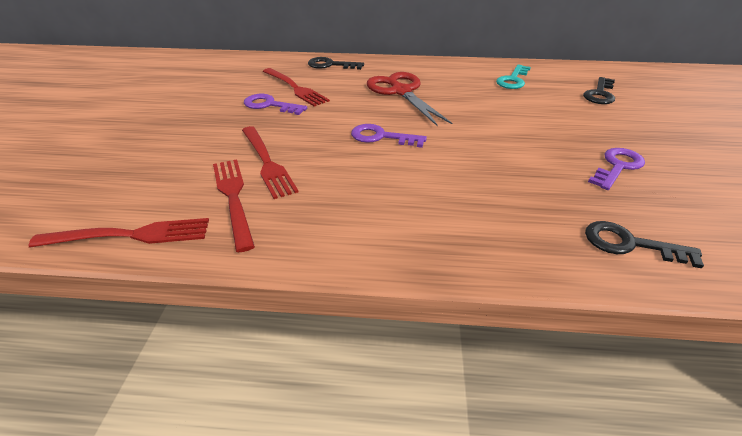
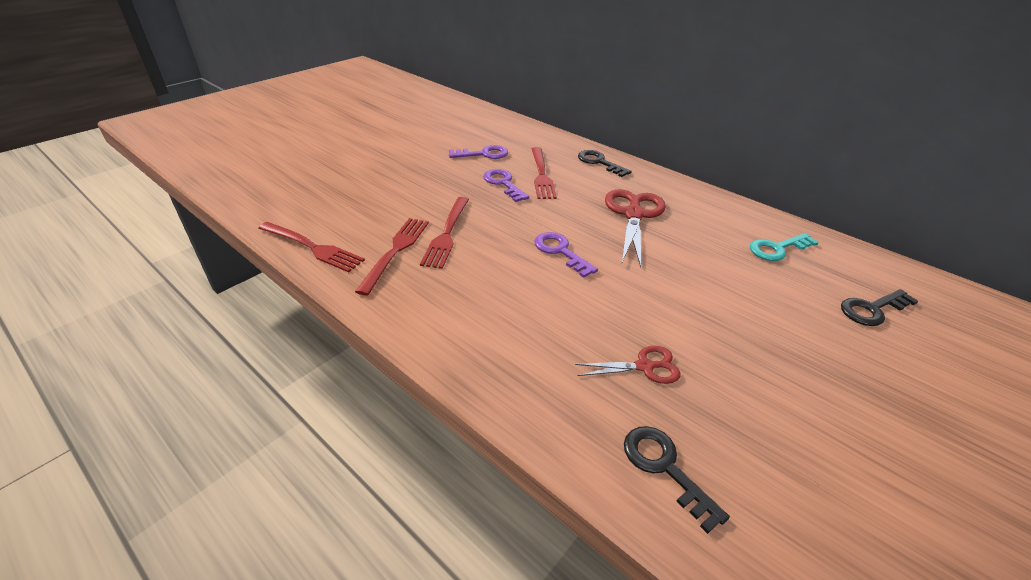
camera: 35 degrees right, 0 degrees up
purple key [588,148,645,190] -> purple key moved to [449,145,508,159]
none -> red scissors [575,346,681,384]

